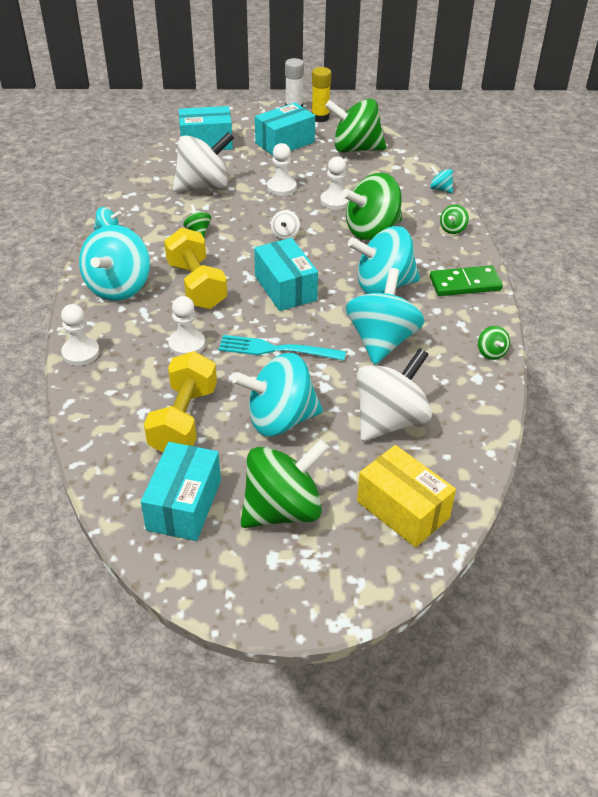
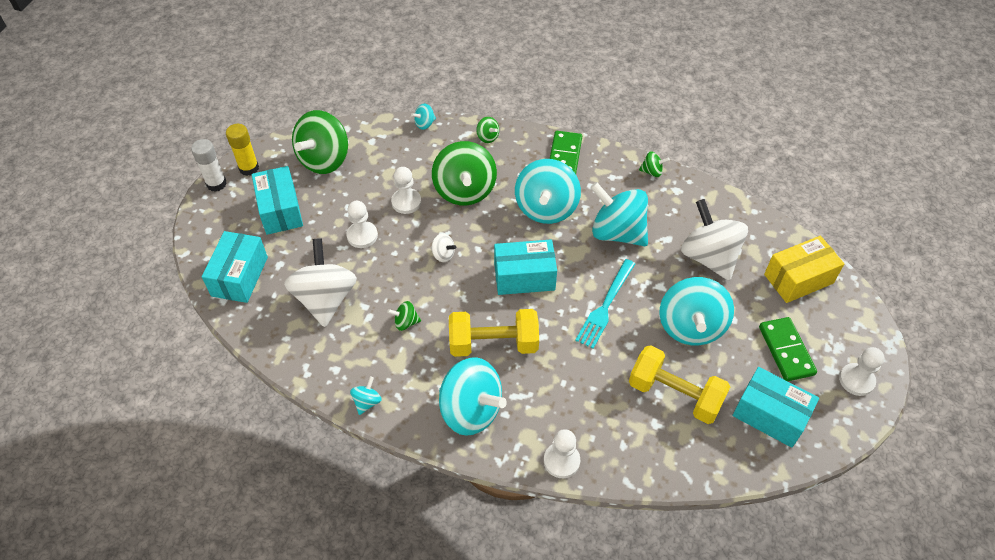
camera: 70 degrees left, 10 degrees up
white pawn [168,296,205,356] -> white pawn moved to [839,347,884,396]
green spinning top [241,439,330,528] -> green domino [759,317,817,381]

